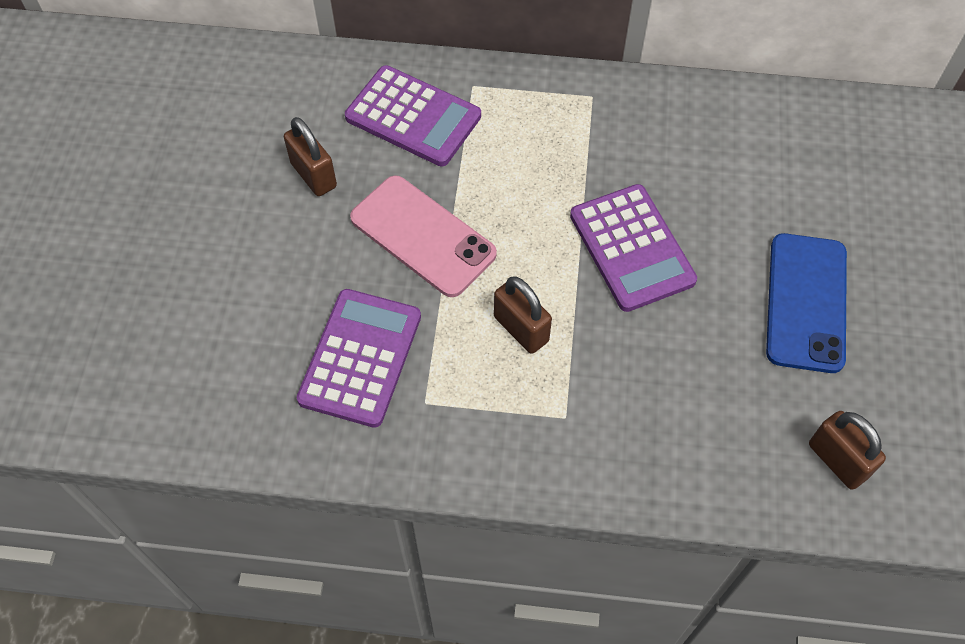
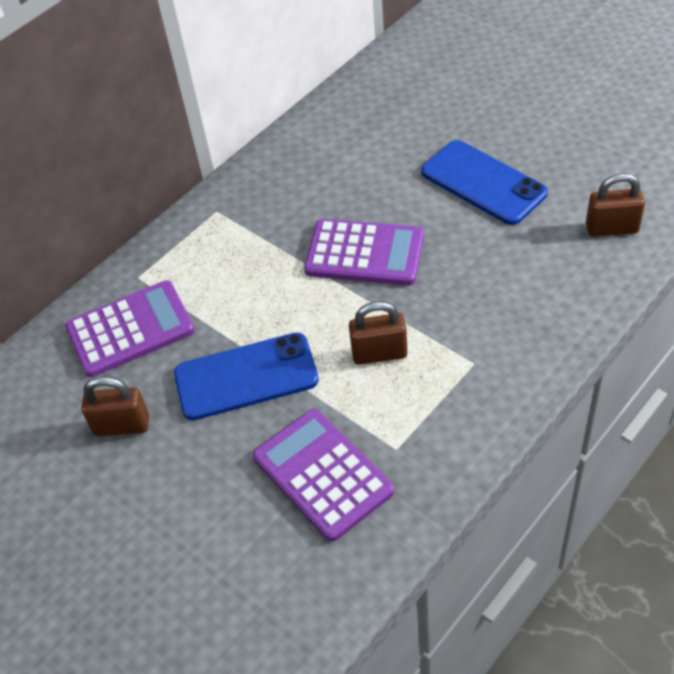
camera: 50 degrees left, 10 degrees down
pink phone [350,176,497,297] -> blue phone [174,332,319,420]

